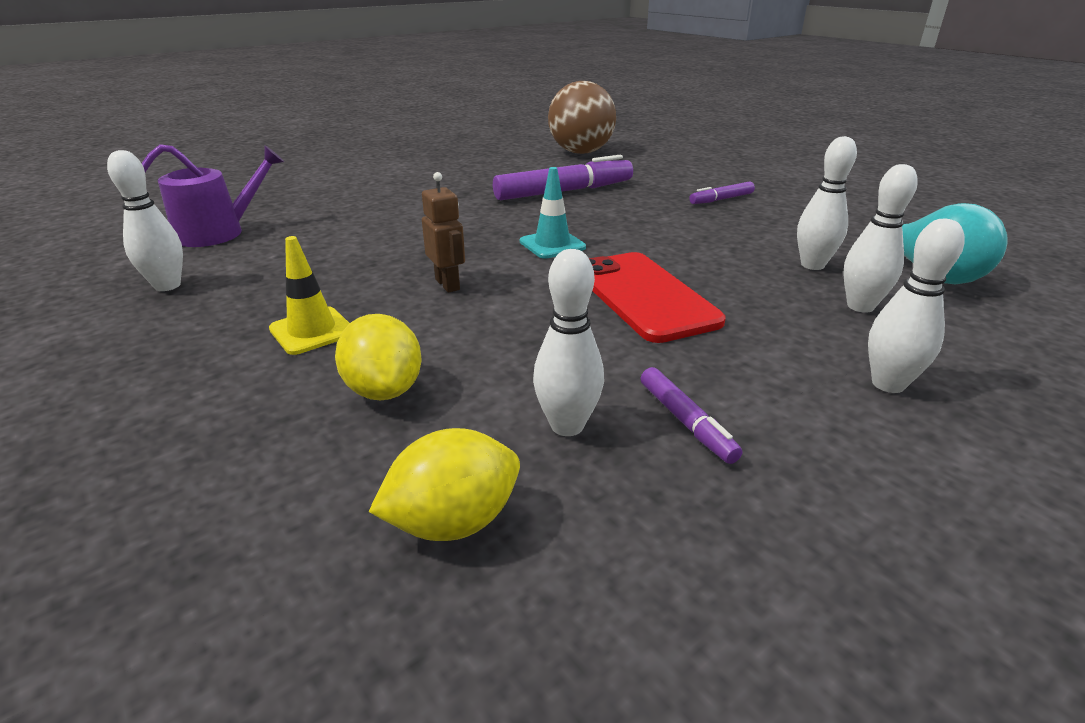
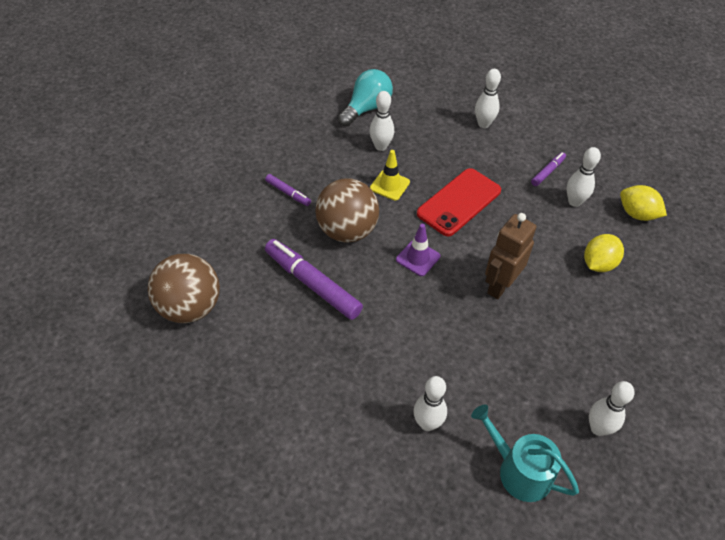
camera: 115 degrees left, 20 degrees up
purple watering can [142,144,284,247] -> turquoise watering can [471,405,579,502]
yellow traffic cone [269,236,350,355] -> yellow traffic cone moved to [370,150,410,201]
brown robot [422,172,465,293] -> brown robot [485,213,536,299], size x1.61
turquoise traffic cone [520,167,586,259] -> purple traffic cone [396,224,440,276]
white bowling pin [843,164,918,313] -> white bowling pin moved to [414,376,447,431]
none -> brown ball [315,178,379,243]

